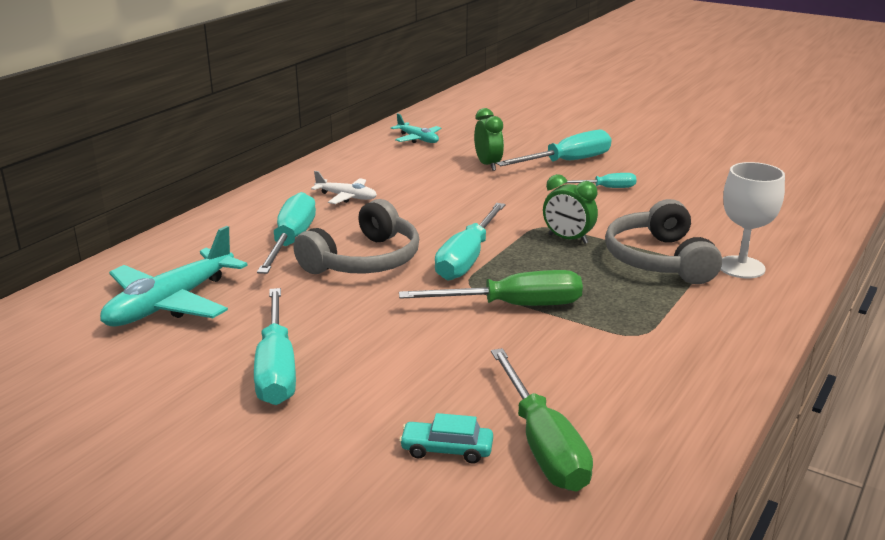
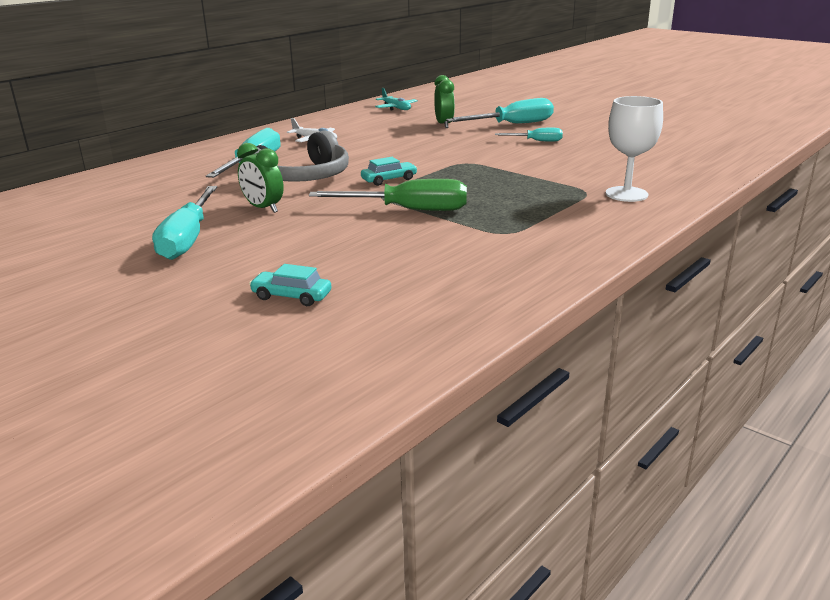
camera: 10 degrees right, 0 degrees up
turquoise plane [100,226,248,326] -> none
turquoise screwdriver [435,203,505,280] -> turquoise car [361,157,418,186]
green screwdriver [491,348,593,491] -> none
green clock [543,174,598,244] -> green clock moved to [237,143,284,213]
grey headphones [605,199,722,284] -> none

